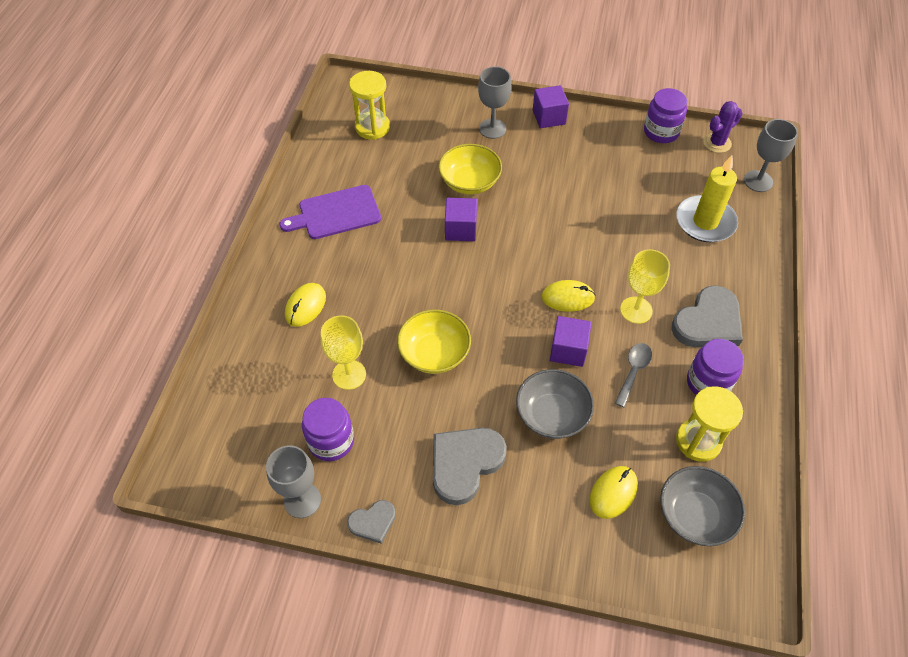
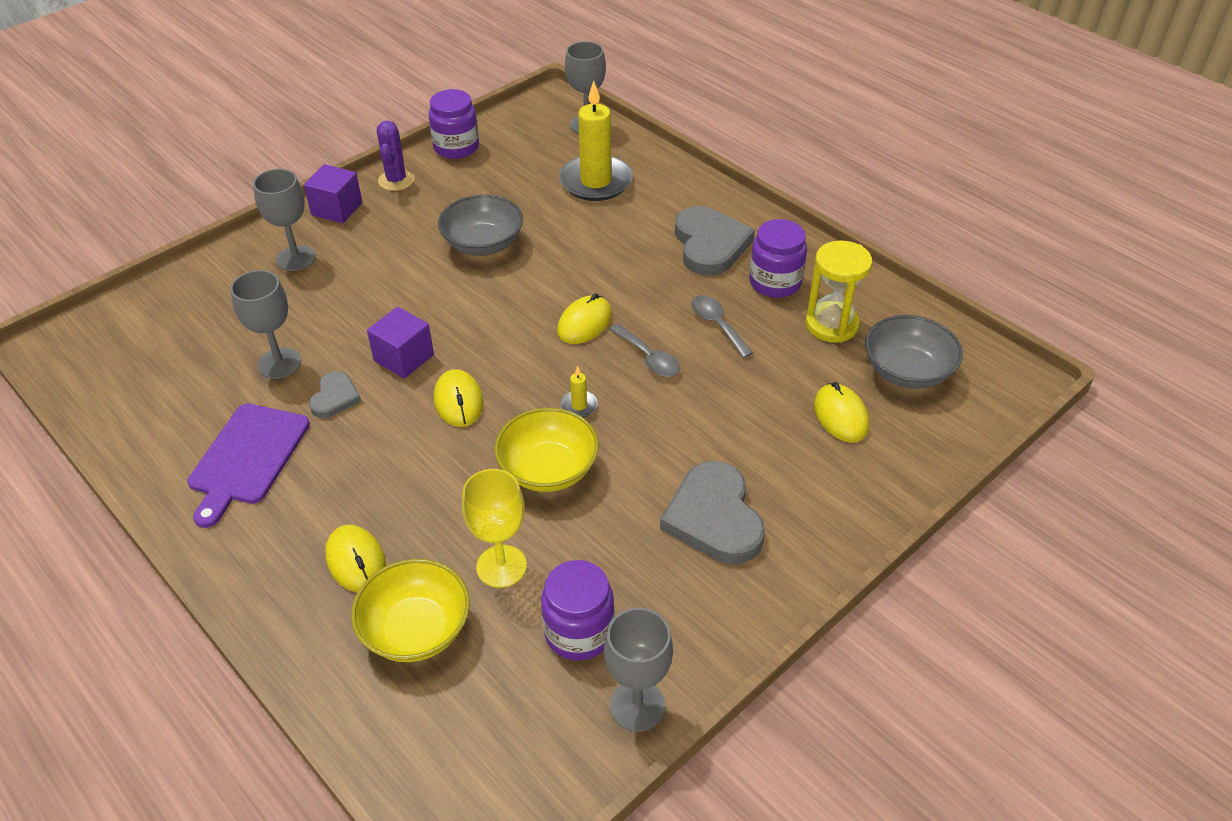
camera: 55 degrees left, 10 degrees down
grey heart [347,500,396,544] -> grey heart moved to [309,371,361,418]
yellow hourglass [349,71,390,140] -> none
yellow bowl [439,144,502,195] -> yellow bowl moved to [351,559,470,662]
grey bowl [516,369,594,439] -> grey bowl moved to [438,195,523,256]
purple cube [550,316,591,367] -> grey spoon [610,324,680,377]
yellow goblet [620,249,670,324] -> none
purple cactus [703,101,743,153] -> purple cactus moved to [377,121,414,191]
none -> grey goblet [230,270,301,379]
none -> yellow mouse [434,369,484,427]
none -> yellow candle [561,366,598,417]

